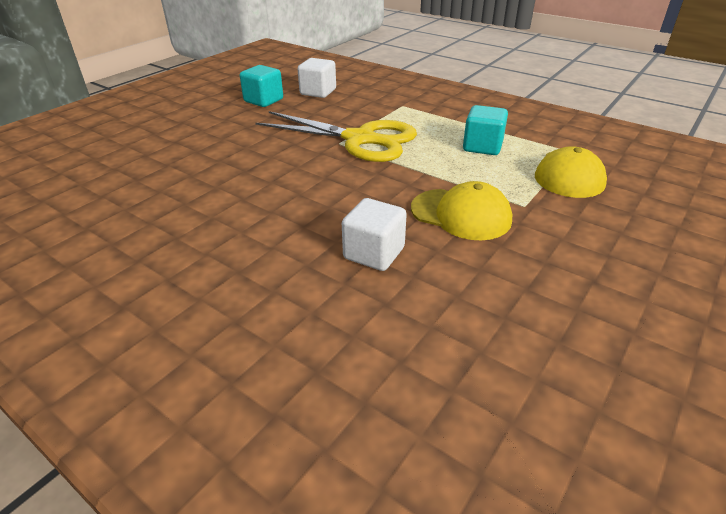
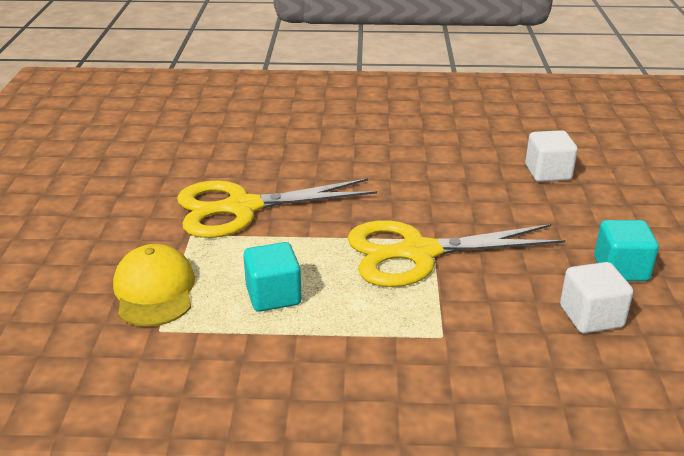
camera: 145 degrees right, 5 degrees down
white cube [342,198,407,271] -> white cube moved to [525,130,578,182]
yellow cap [411,181,512,240] -> yellow scissors [177,178,377,238]

